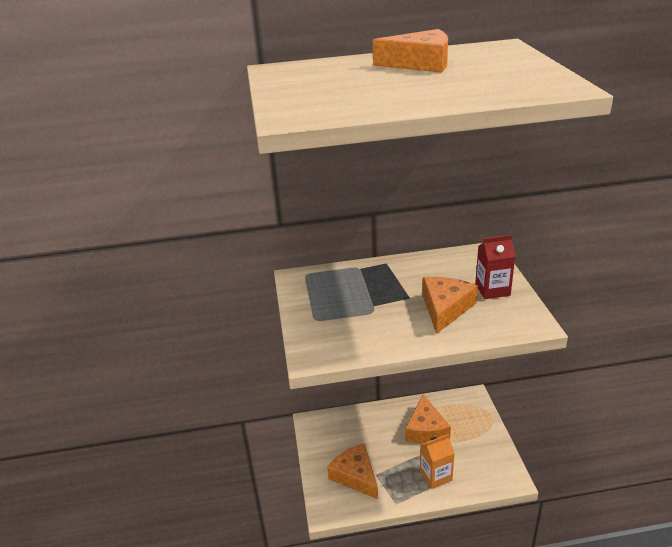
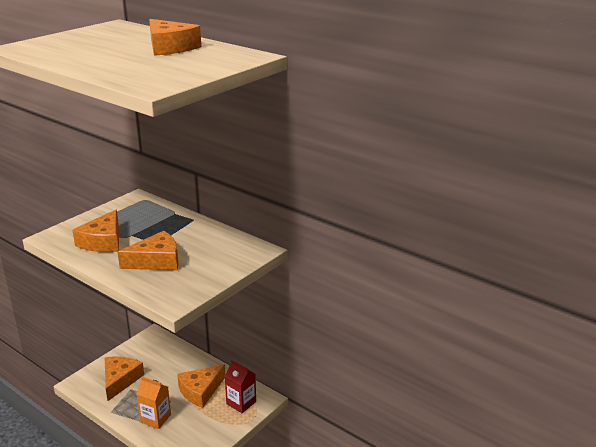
camera: 45 degrees right, 5 degrees down
red carton [475,235,515,299] -> red carton moved to [225,360,256,413]
none -> orange cheese [72,210,119,252]

